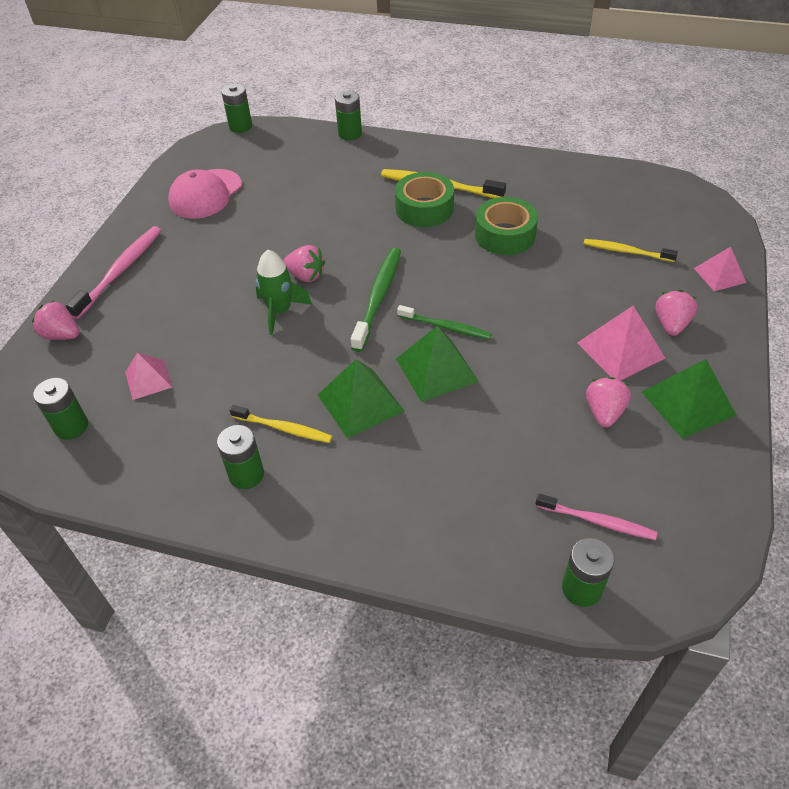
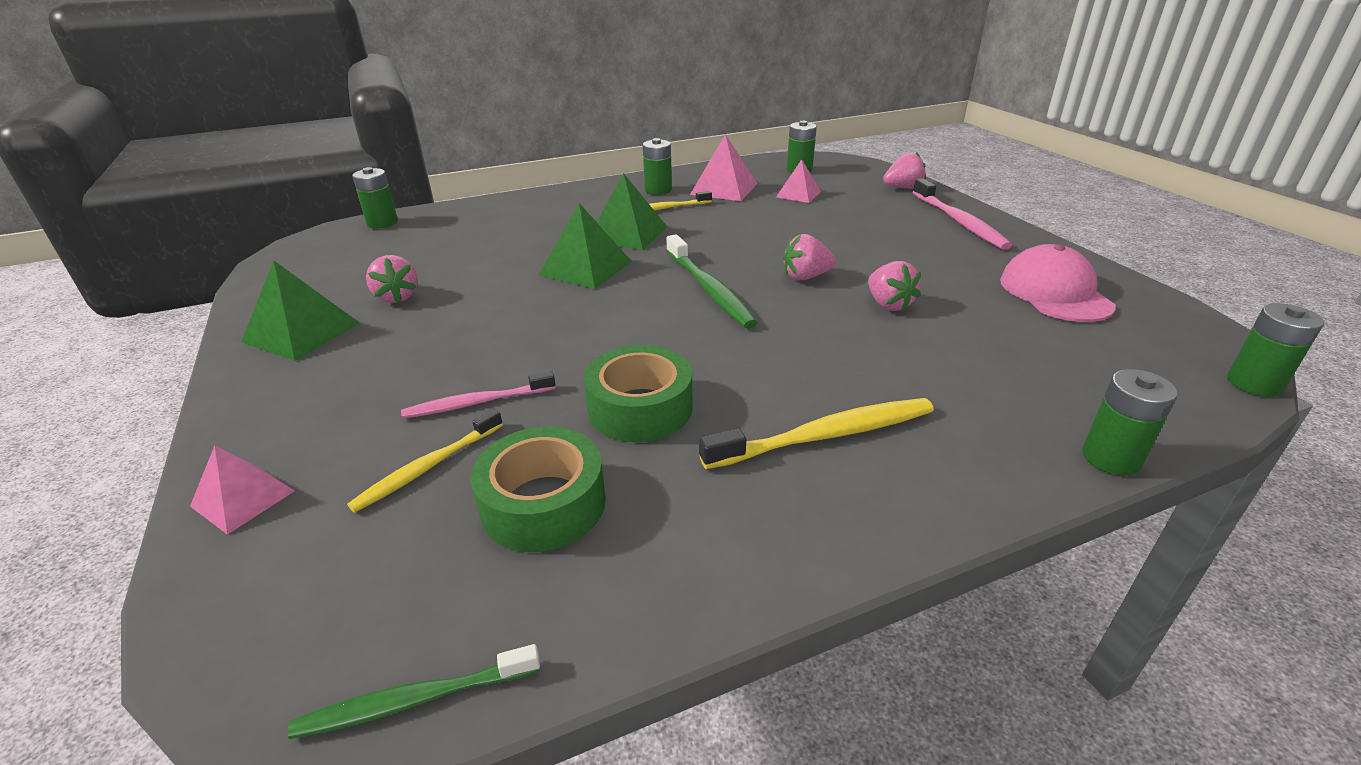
camera: 140 degrees right, 15 degrees down
green rocket [256,250,312,335] -> none
green tape [395,172,454,227] -> green tape moved to [471,427,606,552]
green toothbrush [397,305,492,340] -> green toothbrush moved to [288,644,540,739]
pink toothbrush [535,494,657,540] -> pink toothbrush moved to [401,371,556,418]
pink pyramid [577,306,666,381] -> pink pyramid moved to [690,134,758,201]
yellow toothbrush [583,239,678,262] -> yellow toothbrush turned 150 degrees clockwise [347,409,503,513]
pink strawberry [656,290,697,336] -> pink strawberry moved to [868,261,921,311]

